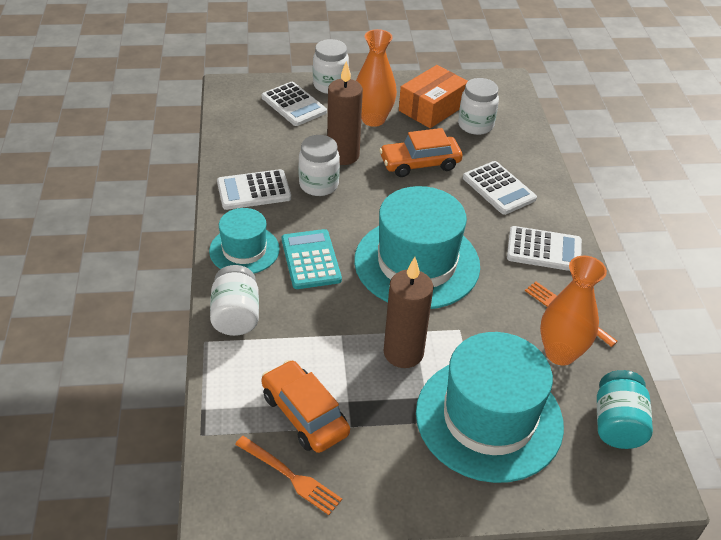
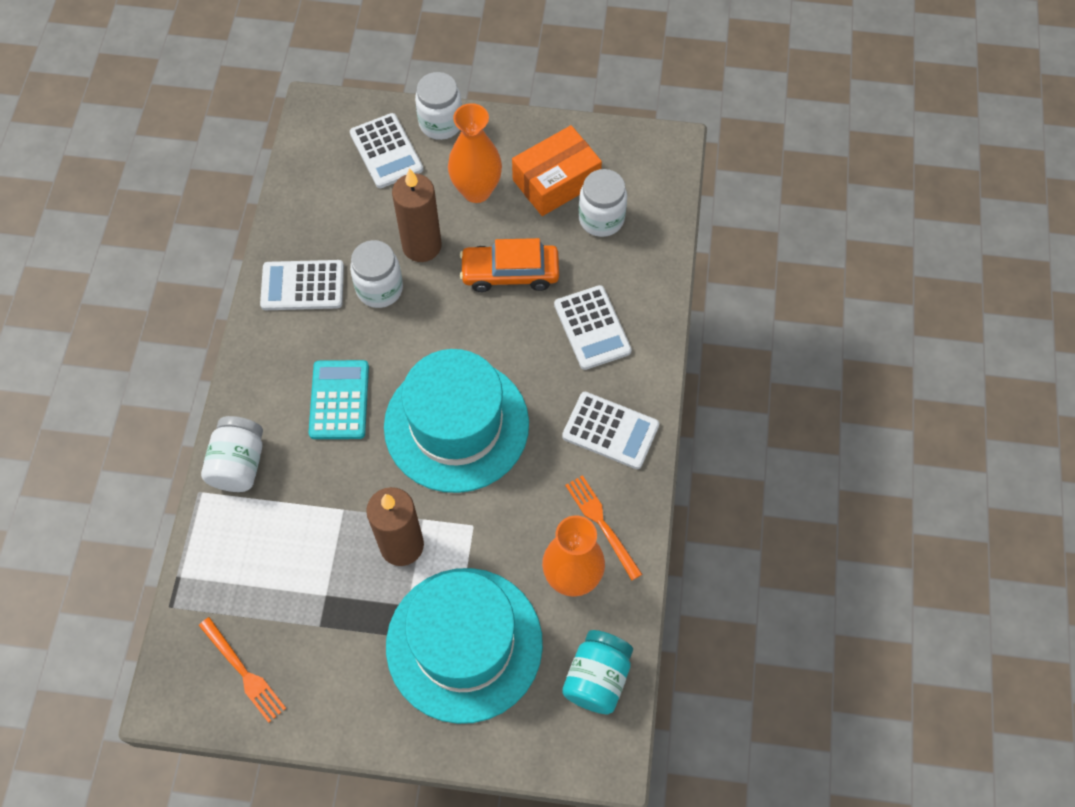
camera: 15 degrees right, 20 degrees up
turquoise hat [209,208,280,274] -> none
orange car [261,360,350,453] -> none

